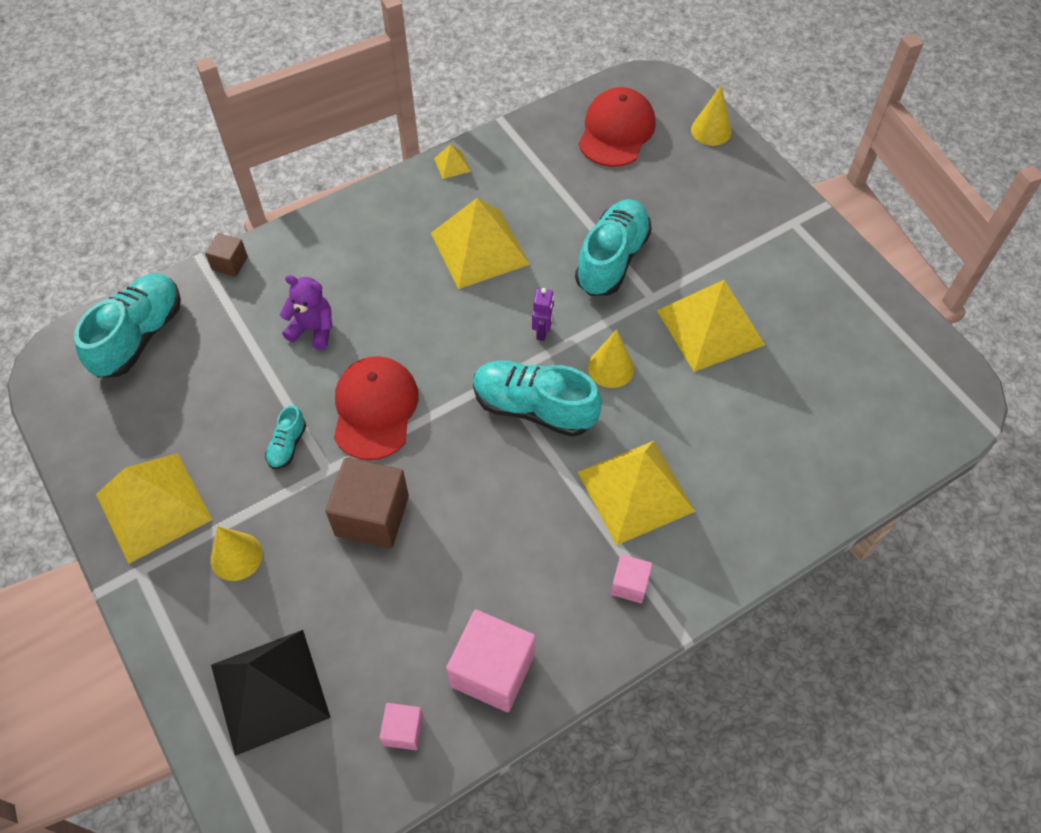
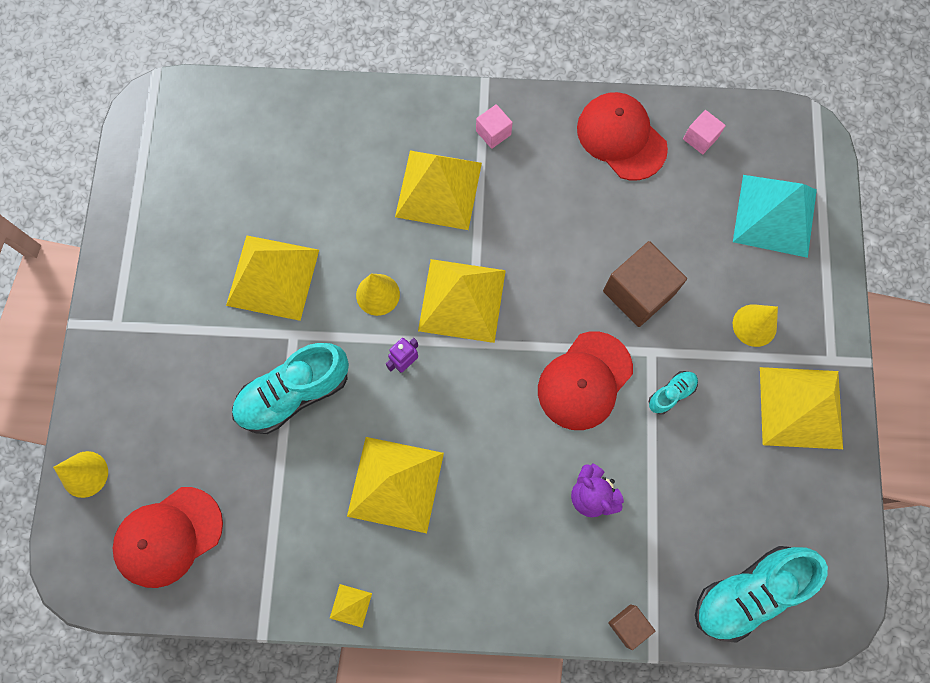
camera: 145 degrees left, 15 degrees up
black pyramid [211,630,331,756] -> turquoise pyramid [733,175,817,258]
pink cube [446,609,535,712] -> red cap [577,92,668,180]
turquoise shoe [473,361,602,437] -> yellow pyramid [418,259,506,343]

